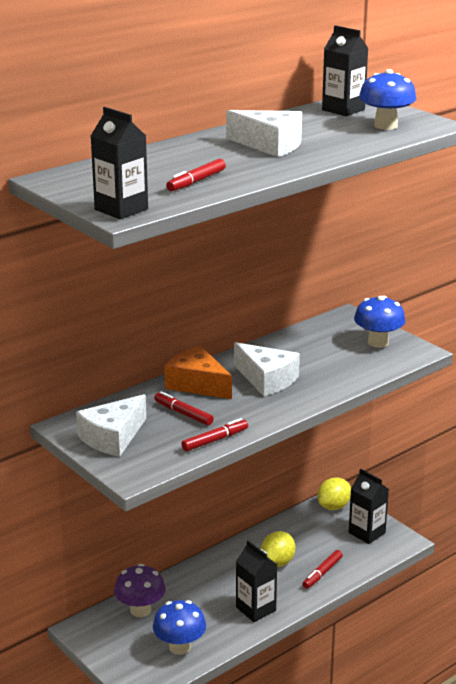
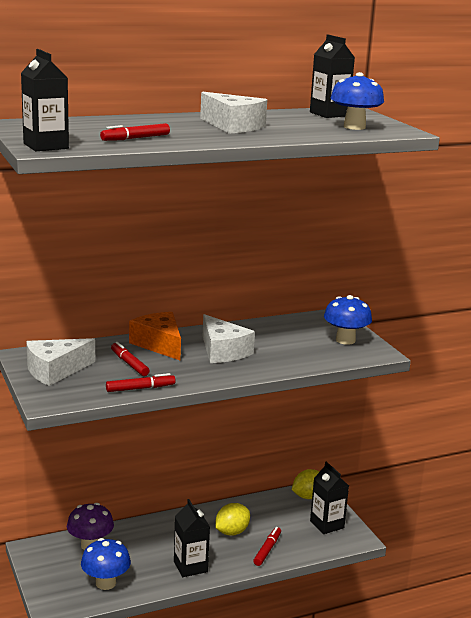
camera: 15 degrees right, 5 degrees down
red marker [302,550,343,589] -> red marker turned 150 degrees clockwise [253,527,281,566]

